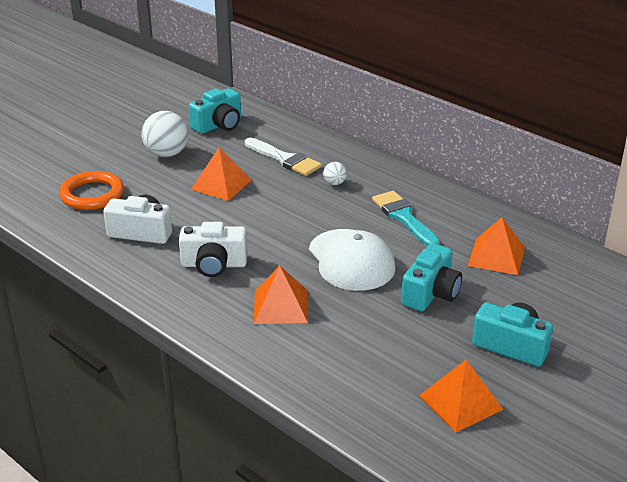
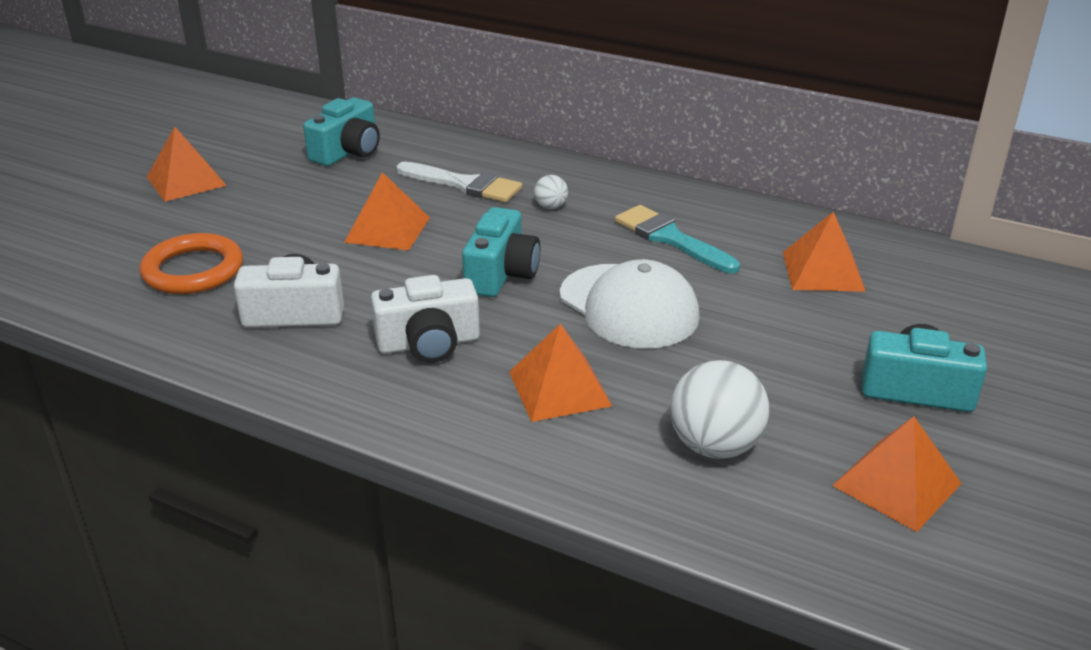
camera: 15 degrees left, 0 degrees up
white ball [142,111,188,157] -> white ball moved to [670,360,769,459]
turquoise camera [401,243,462,311] -> turquoise camera moved to [462,207,540,297]
none -> orange pyramid [147,127,227,202]

